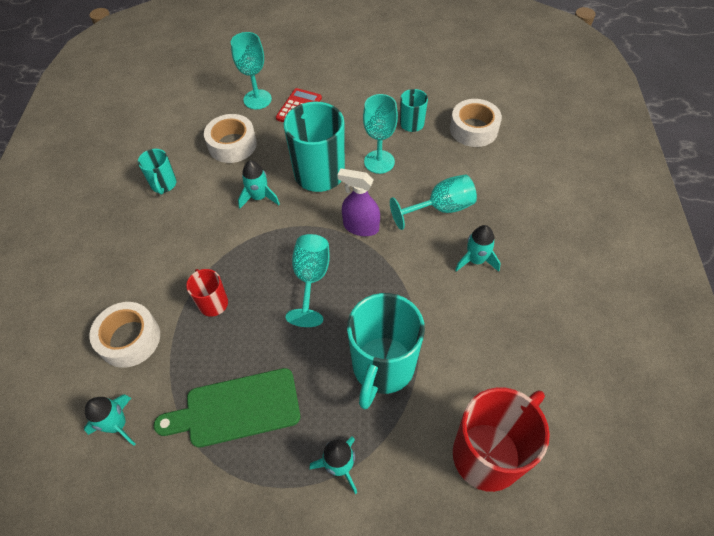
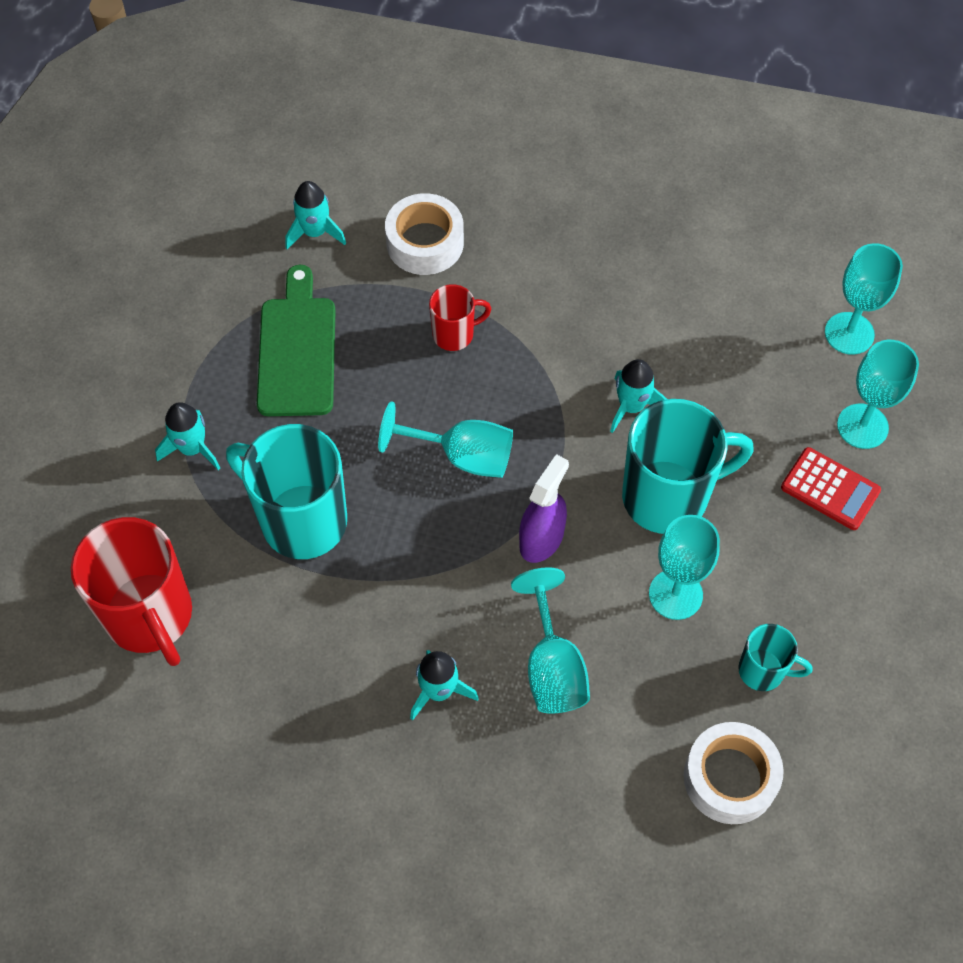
camera: 100 degrees right, 5 degrees up
turquoise mug [138,149,177,194] -> none
white tape [204,114,257,163] -> none
none -> turquoise goblet [825,243,903,355]

